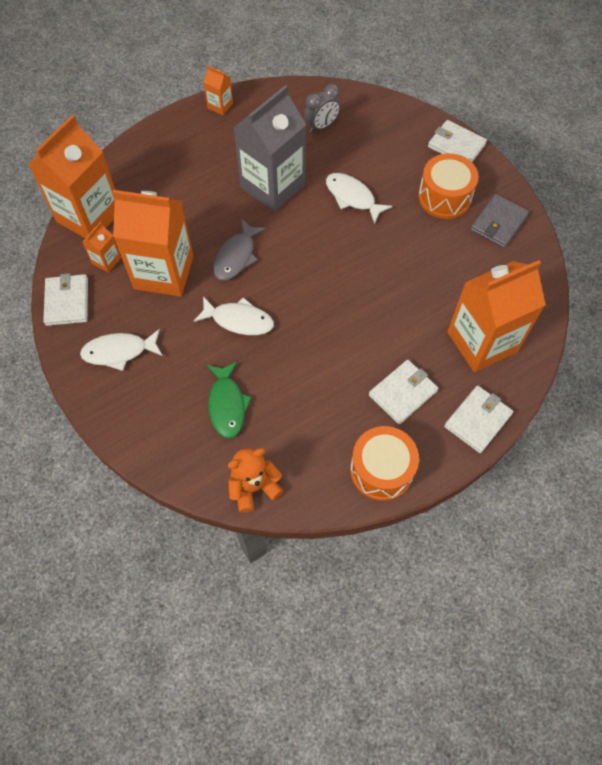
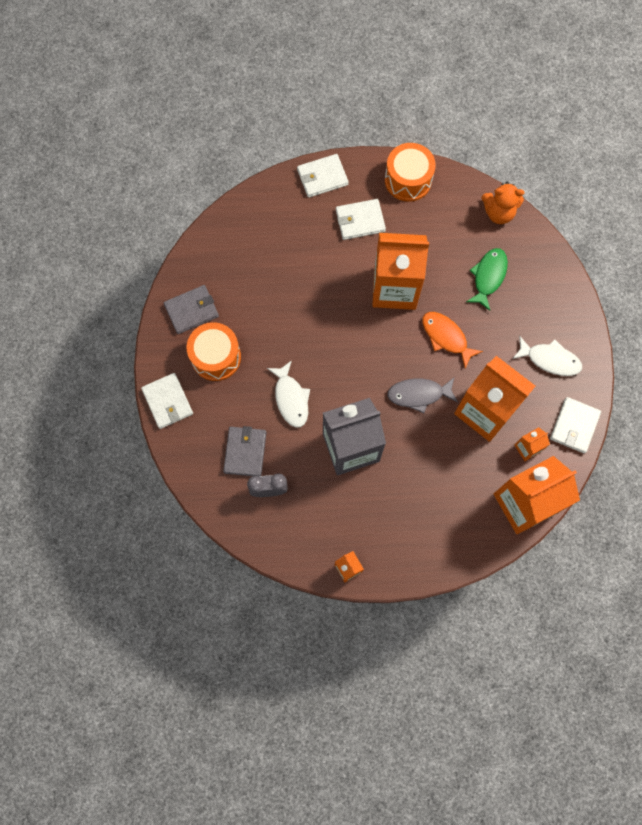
camera: 150 degrees left, 10 degrees up
white fish [194,296,274,335] -> orange fish [422,312,483,368]
grey fish [213,219,266,281] -> grey fish turned 150 degrees counterclockwise [387,378,458,413]
orange carton [447,260,546,372] -> orange carton moved to [372,233,429,310]
none -> grey wallet [223,426,266,477]

